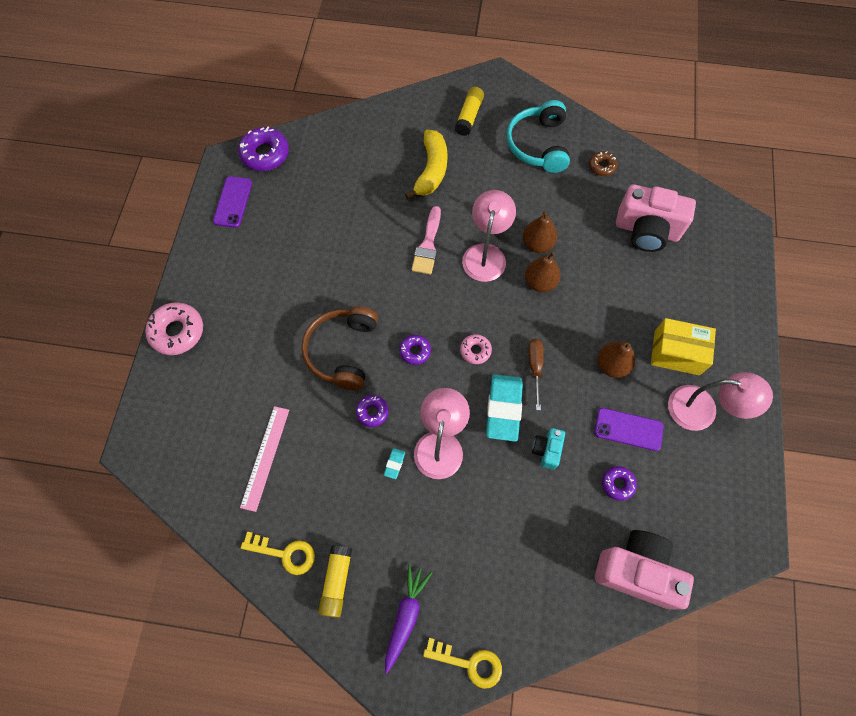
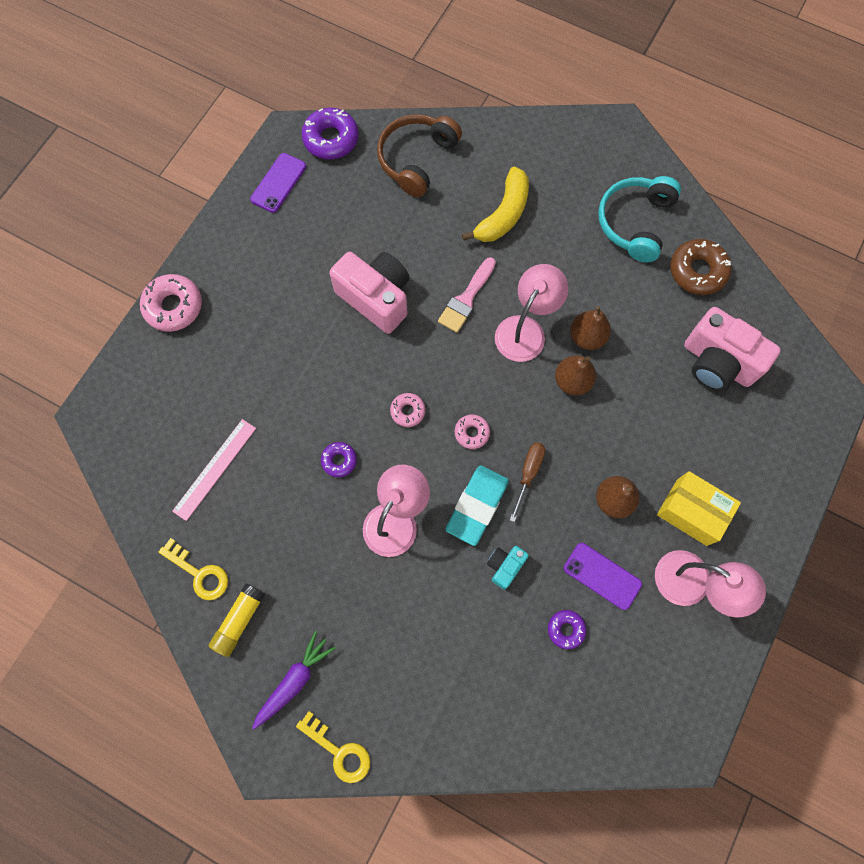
camera: 20 degrees right, 5 degrees up
brown headphones [301,306,378,390] -> brown headphones moved to [377,114,462,197]
turquoise eraser [384,448,405,479] -> none
purple donut [399,335,431,365] -> pink donut [390,393,425,427]
yellow glue stick [455,87,484,136] -> none
brown donut [589,151,618,176] -> brown donut [670,239,732,295], size x1.78
pink camera [595,530,694,609] -> pink camera moved to [329,252,410,334]

